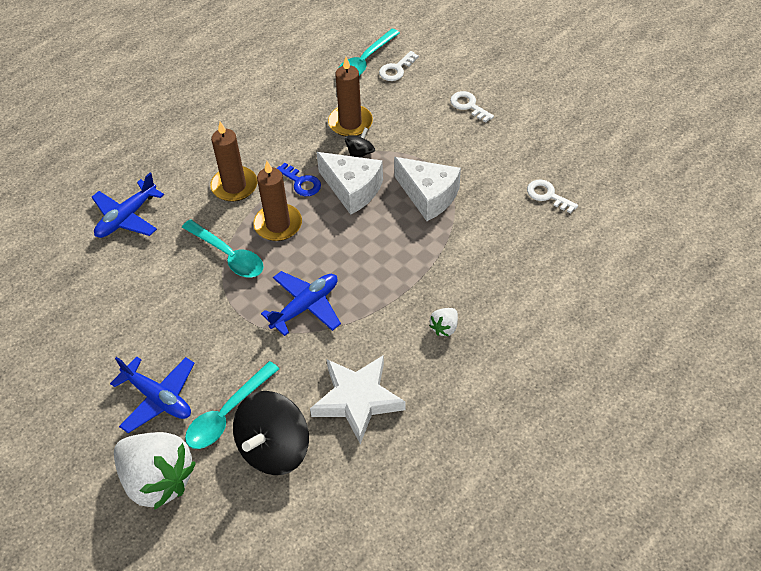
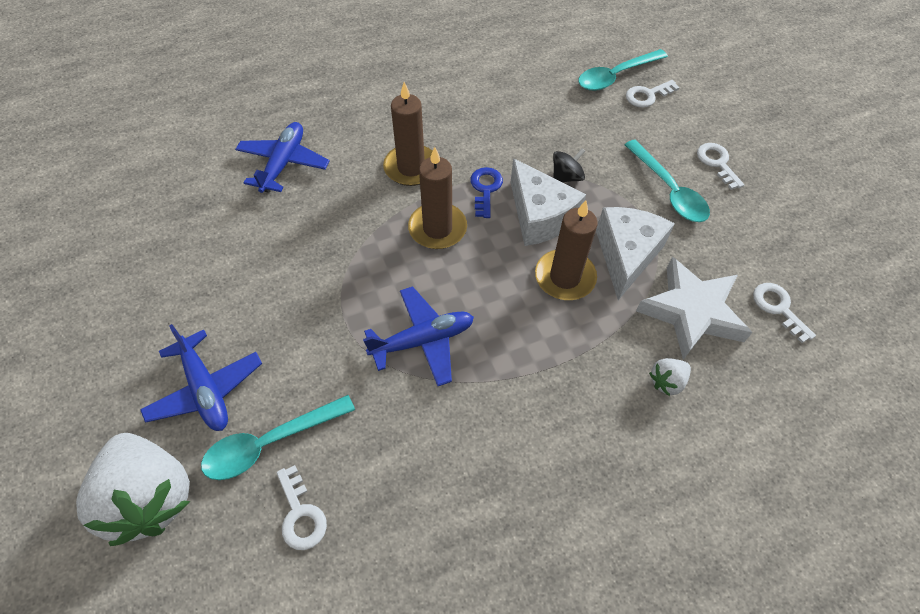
camera: 20 degrees right, 5 degrees up
blue plane [92,173,164,238] -> blue plane turned 135 degrees clockwise [235,122,330,193]
turquoise spoon [182,220,264,278] -> turquoise spoon moved to [624,140,710,222]
black spinning top [233,391,309,475] -> white key [277,465,327,550]
blue key [277,163,321,196] -> blue key turned 150 degrees counterclockwise [471,167,503,218]
white star [310,356,406,444] -> white star moved to [636,257,753,360]
brown candle [328,57,373,136] -> brown candle moved to [535,200,598,300]
white cheese [394,157,461,221] -> white cheese turned 135 degrees counterclockwise [596,207,675,300]
white strawberry [429,308,458,336] -> white strawberry moved to [649,358,691,396]

